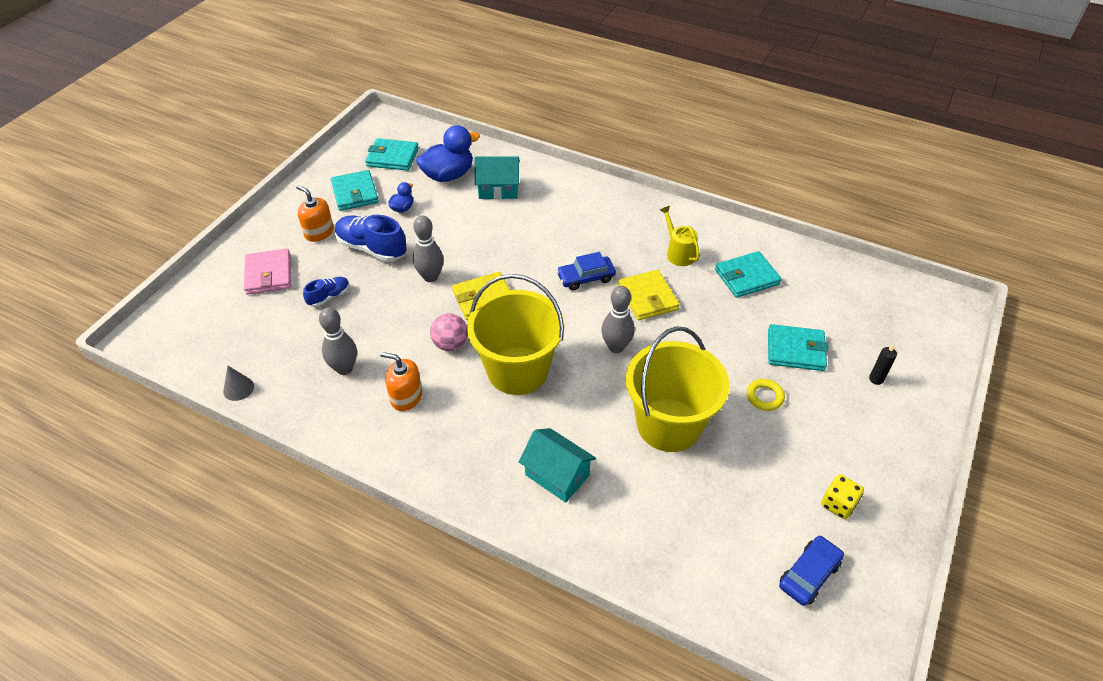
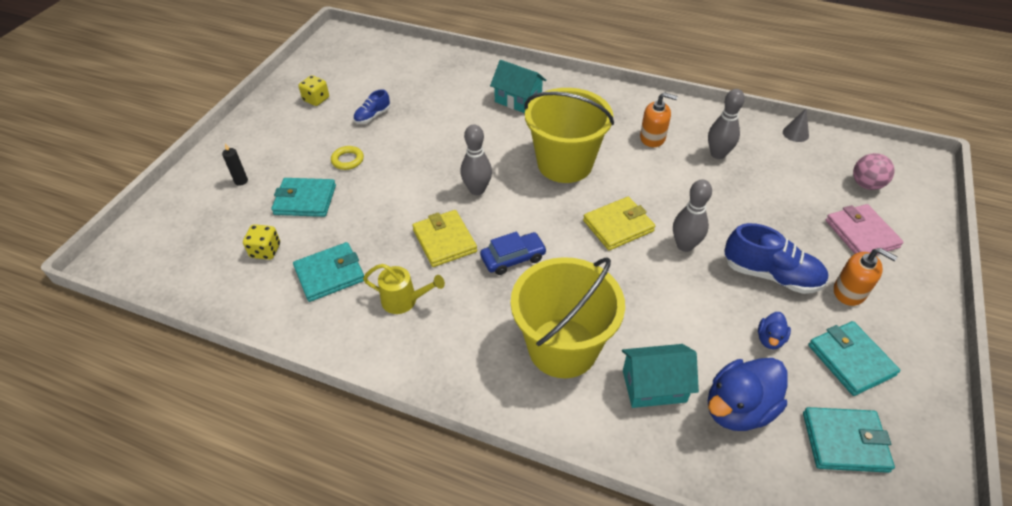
camera: 175 degrees right, 0 degrees up
blue shoe [303,277,350,307] -> blue shoe moved to [353,89,390,124]
pink ball [430,313,468,351] -> pink ball moved to [853,153,895,190]
yellow bucket [626,326,730,452] -> yellow bucket moved to [511,257,625,378]
yellow watering can [660,206,700,266] -> yellow watering can turned 45 degrees counterclockwise [363,264,445,314]
blue car [779,536,844,606] -> none
none -> yellow dice [243,224,280,260]

